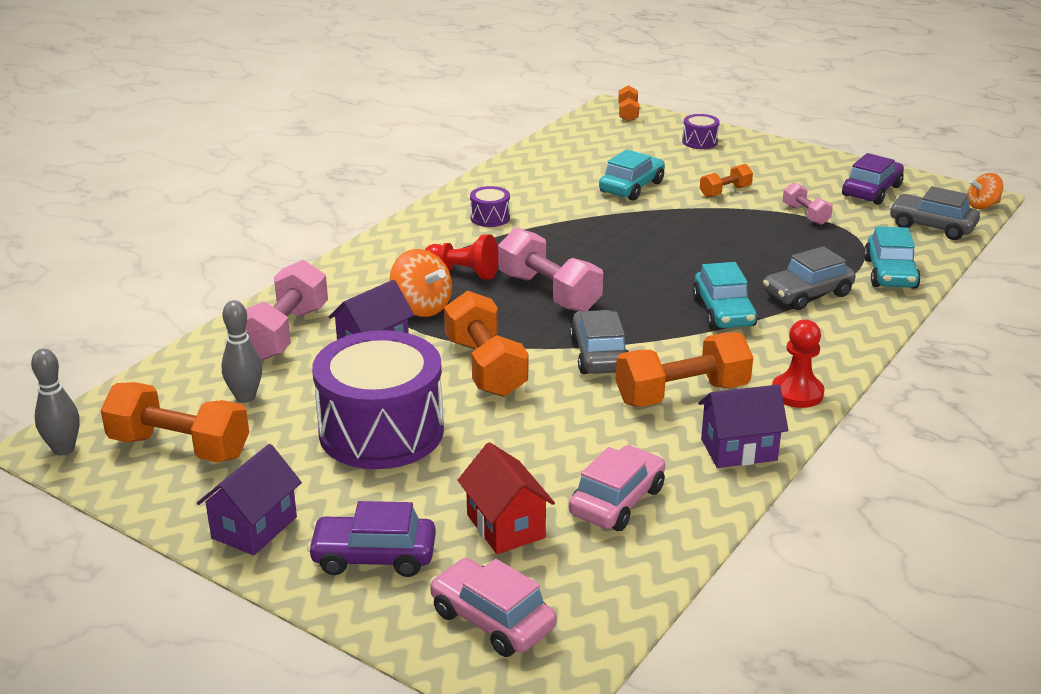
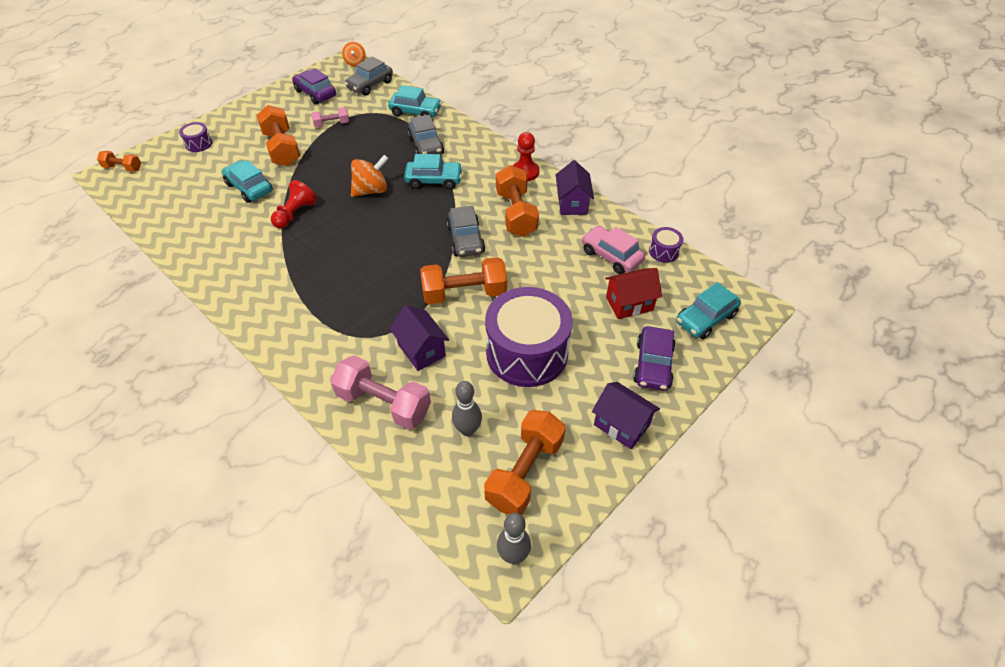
camera: 80 degrees left, 20 degrees up
orange spinning top [390,249,452,317] -> orange spinning top moved to [351,155,389,197]
red pawn [425,234,498,279] -> red pawn moved to [271,180,317,228]
pink car [430,558,557,657] -> turquoise car [676,282,741,339]
purple drum [470,186,510,227] -> purple drum moved to [649,227,683,263]
pink dumbbell [498,228,603,312] -> none
grey car [570,310,629,374] -> grey car turned 105 degrees counterclockwise [447,206,485,257]
orange dumbbell [700,164,753,198] -> orange dumbbell [256,105,300,166], size x1.85

